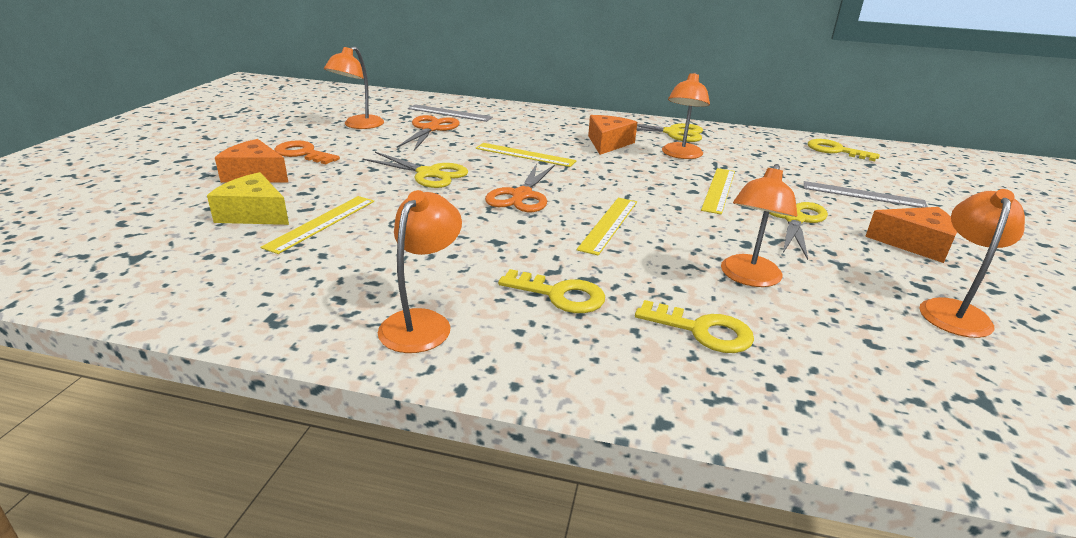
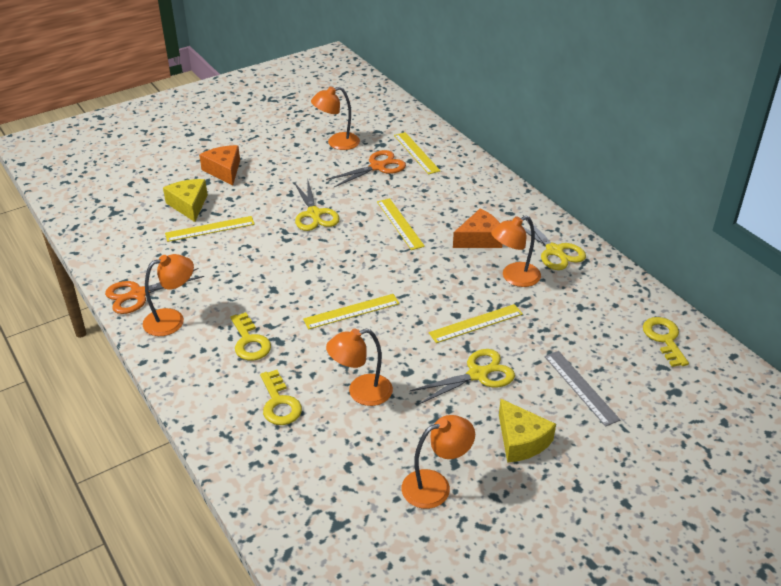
camera: 45 degrees right, 10 degrees up
orange key [274,140,340,164] -> none
grey ruler [408,104,493,122] -> yellow ruler [394,132,440,174]
orange scissors [485,164,555,212] -> orange scissors moved to [105,268,204,314]
orange cheese [865,207,957,263] -> yellow cheese [499,399,556,463]

